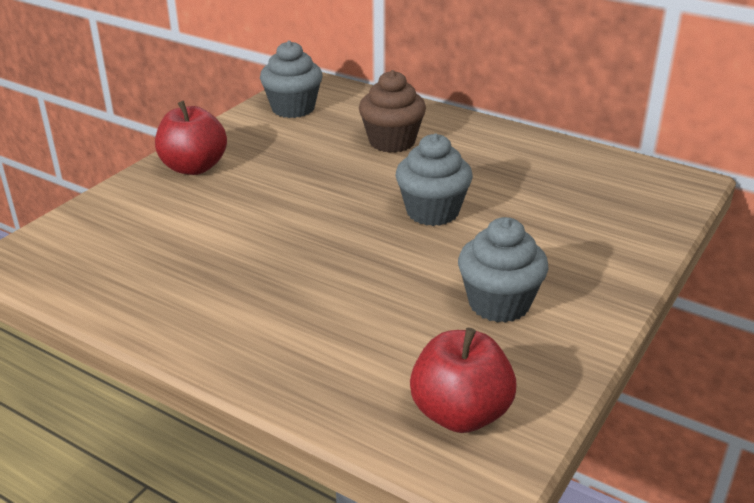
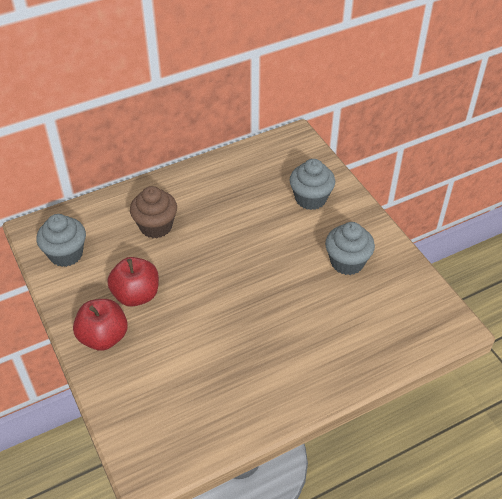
camera: 60 degrees left, 15 degrees up
grey cupcake [396,133,473,226] -> grey cupcake moved to [289,159,335,210]
red apple [410,328,517,433] -> red apple moved to [107,257,159,307]

